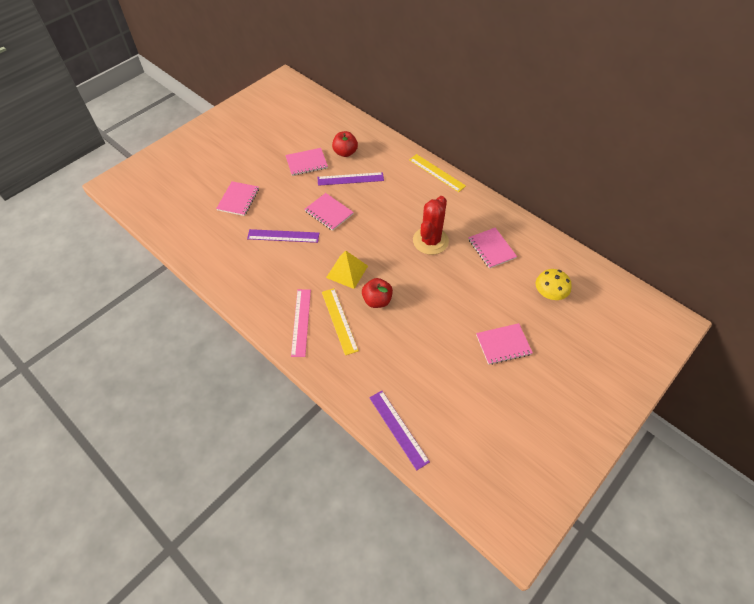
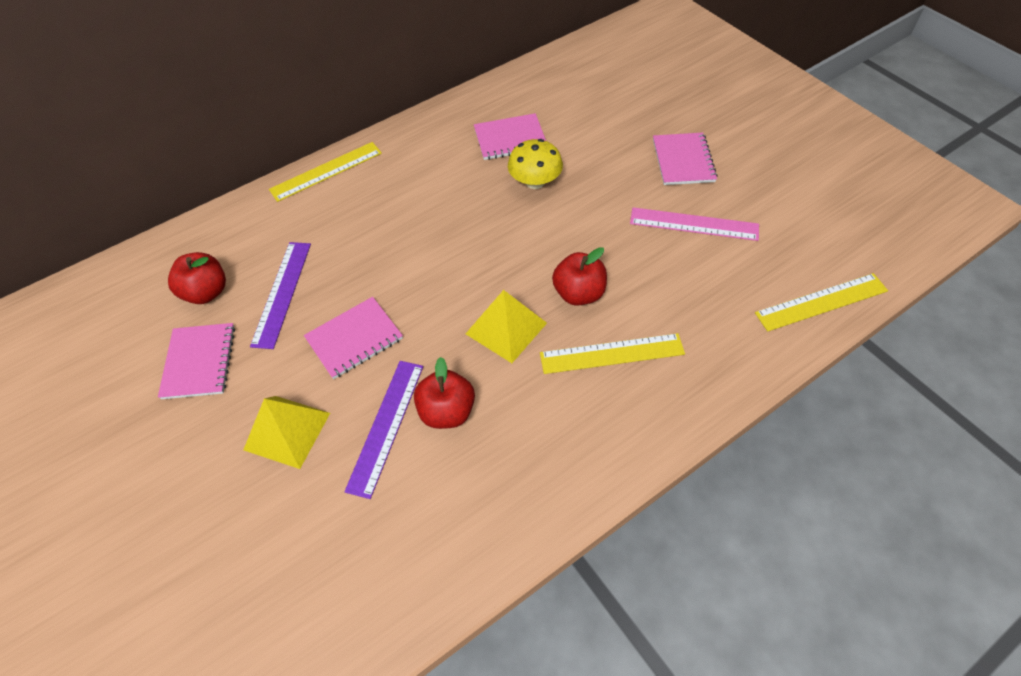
camera: 75 degrees left, 0 degrees up
pink notebook [216,181,259,216] -> none
pink ruler [291,289,311,357] -> pink ruler moved to [630,207,759,241]
purple ruler [369,391,430,470] -> yellow ruler [755,273,888,332]
red cactus [413,196,449,255] -> none
yellow mushroom [536,269,572,300] -> yellow mushroom moved to [508,139,563,189]
none -> yellow pyramid [243,396,330,469]
none -> red apple [414,357,475,429]

